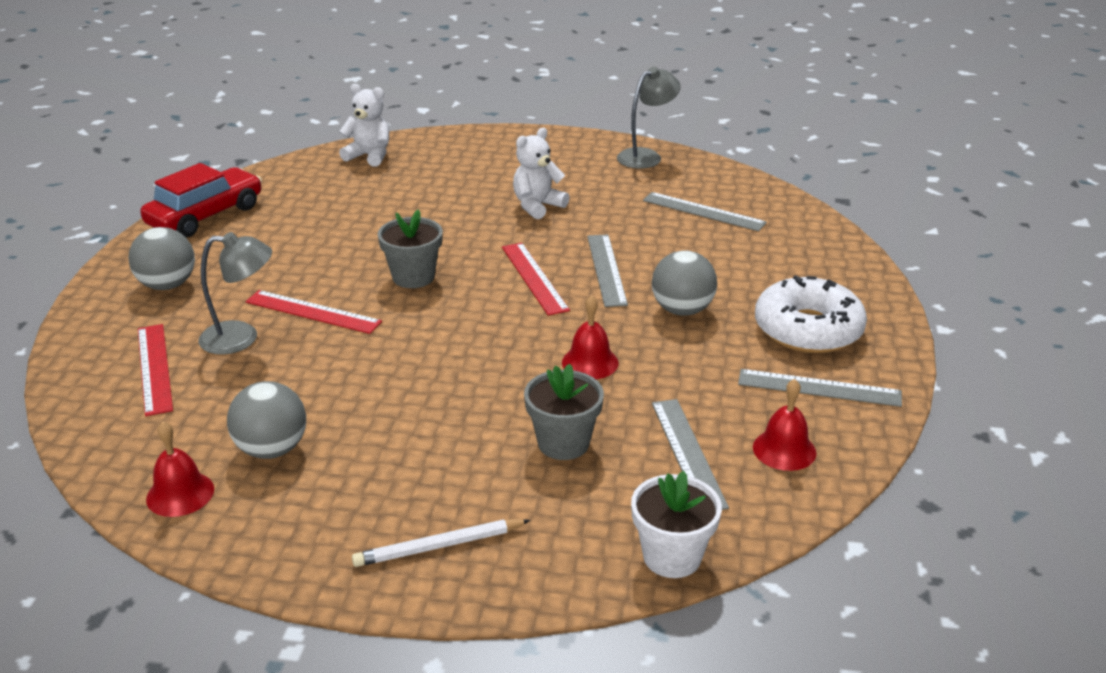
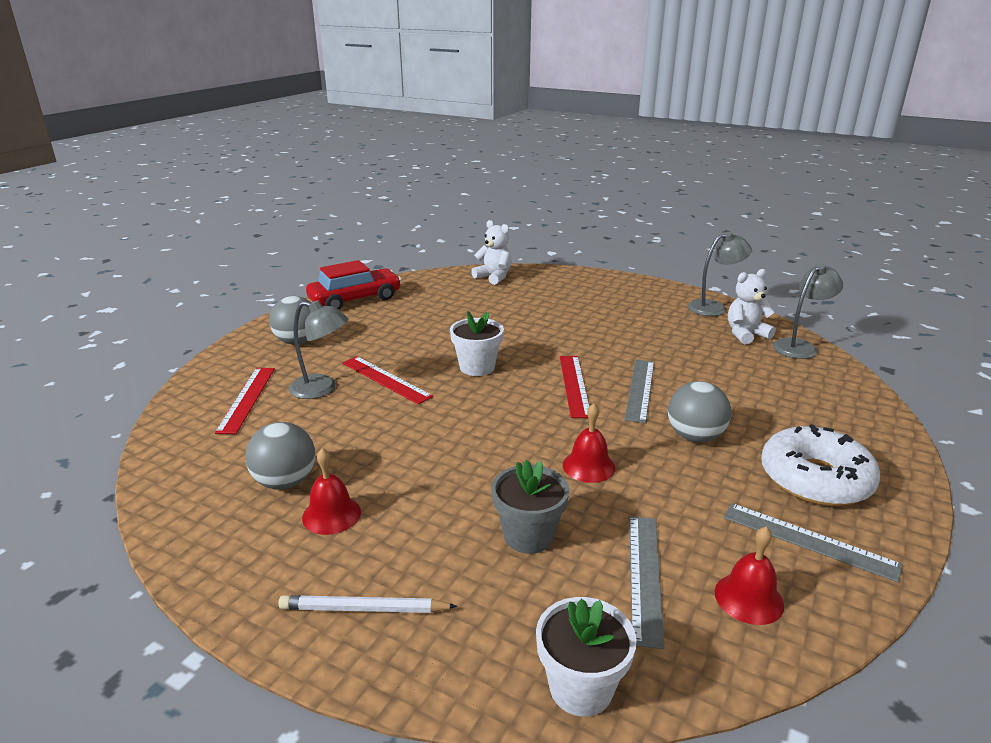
camera: 20 degrees right, 5 degrees down
red bell [146,421,214,517] -> red bell moved to [302,448,361,535]
grey flower pot [378,209,443,288] -> white flower pot [450,311,504,376]
white teddy bear [513,128,570,219] -> white teddy bear moved to [728,269,776,345]
grey ruler [643,192,767,232] -> none
none -> grey lamp [773,263,843,359]

